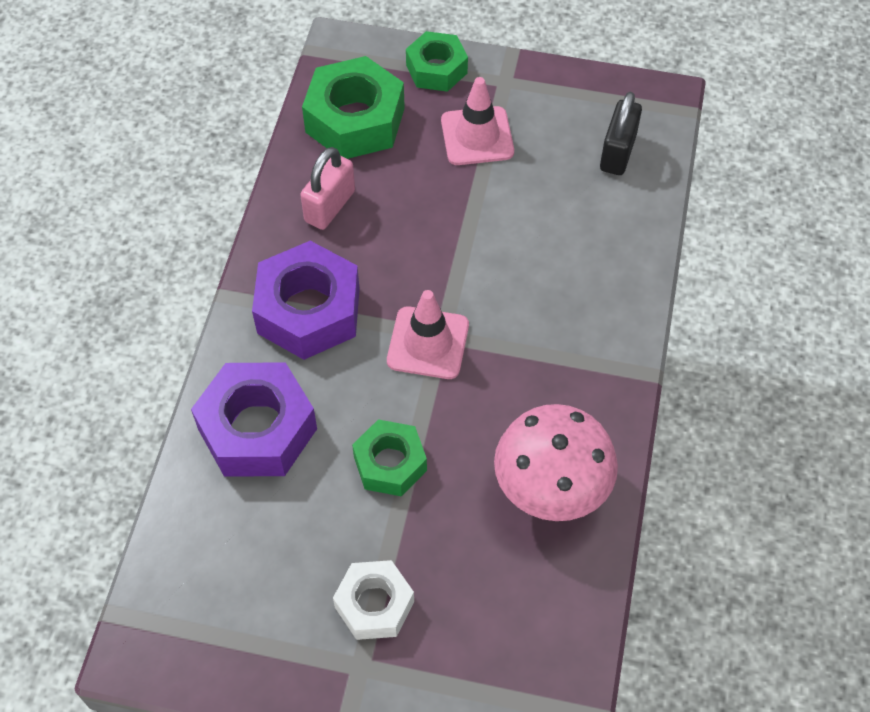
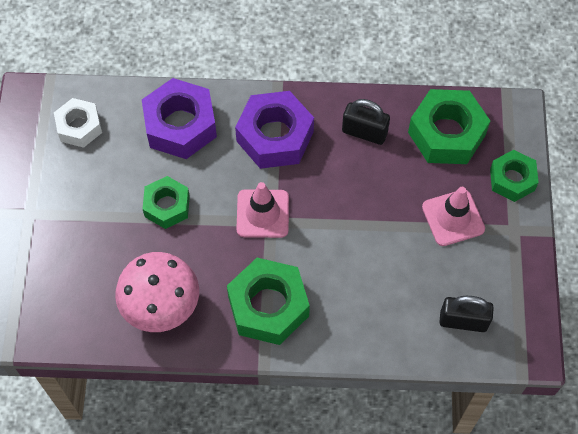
camera: 80 degrees right, 5 degrees up
pink padlock [300,147,355,230] -> black padlock [342,99,390,145]
white nut [333,560,414,640] -> white nut moved to [54,98,102,148]
none -> green nut [227,258,310,345]

